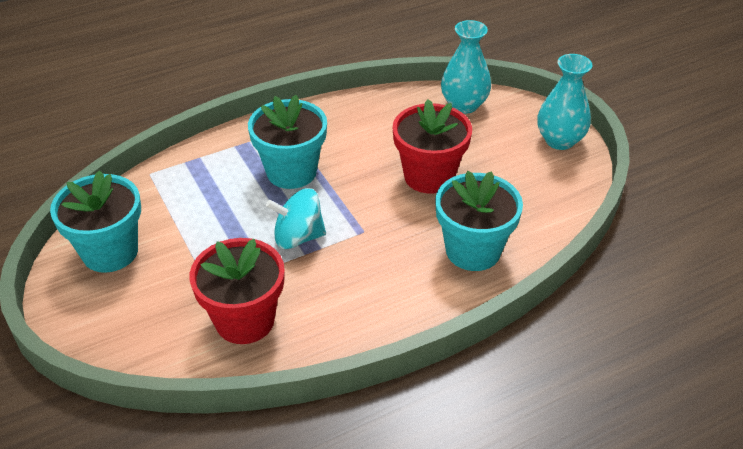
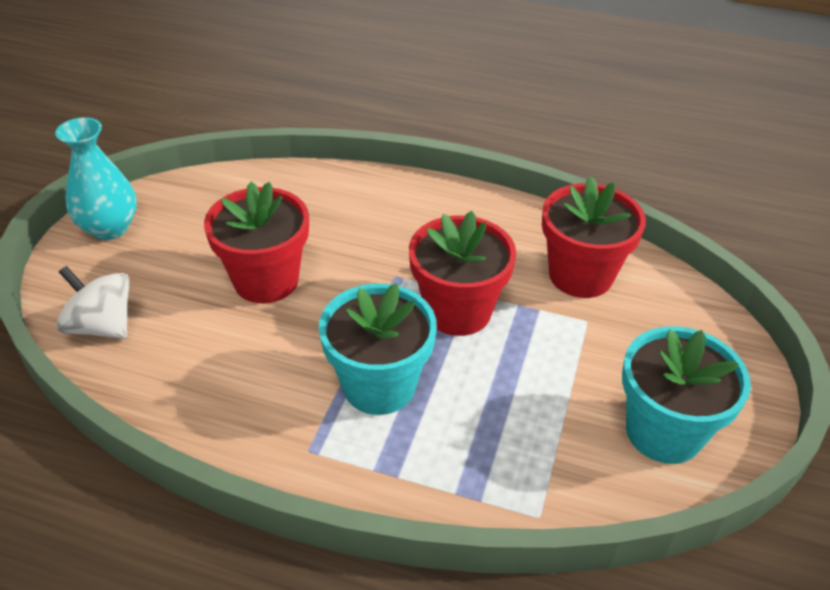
camera: 135 degrees left, 0 degrees up
turquoise spinning top [266,188,326,249] -> red flower pot [409,211,517,336]
turquoise flower pot [435,171,523,271] -> none
turquoise vase [441,20,491,114] -> white spinning top [56,266,130,339]

